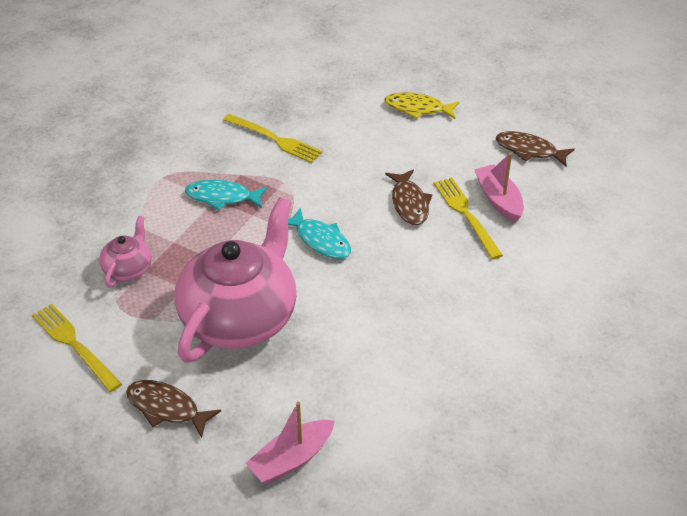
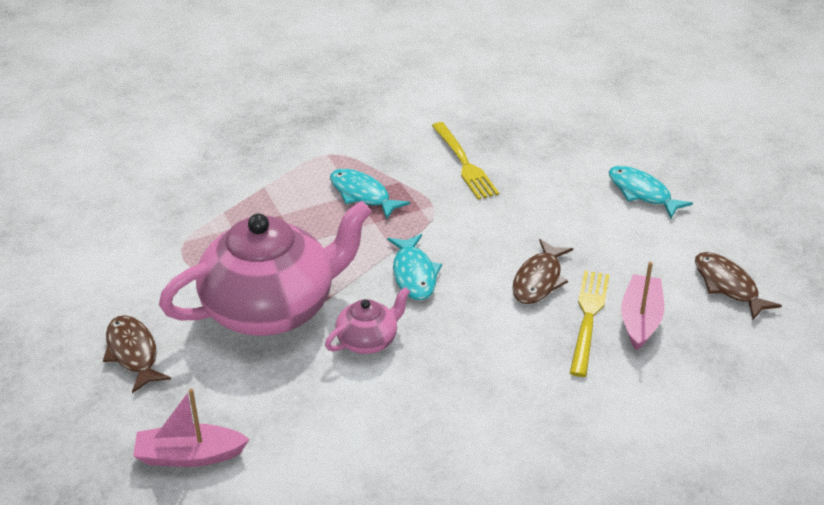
camera: 35 degrees right, 5 degrees down
yellow fork [32,304,122,392] -> none
pink teapot [99,216,151,288] -> pink teapot moved to [325,287,411,354]
yellow fish [384,92,460,119] -> turquoise fish [609,166,693,218]

